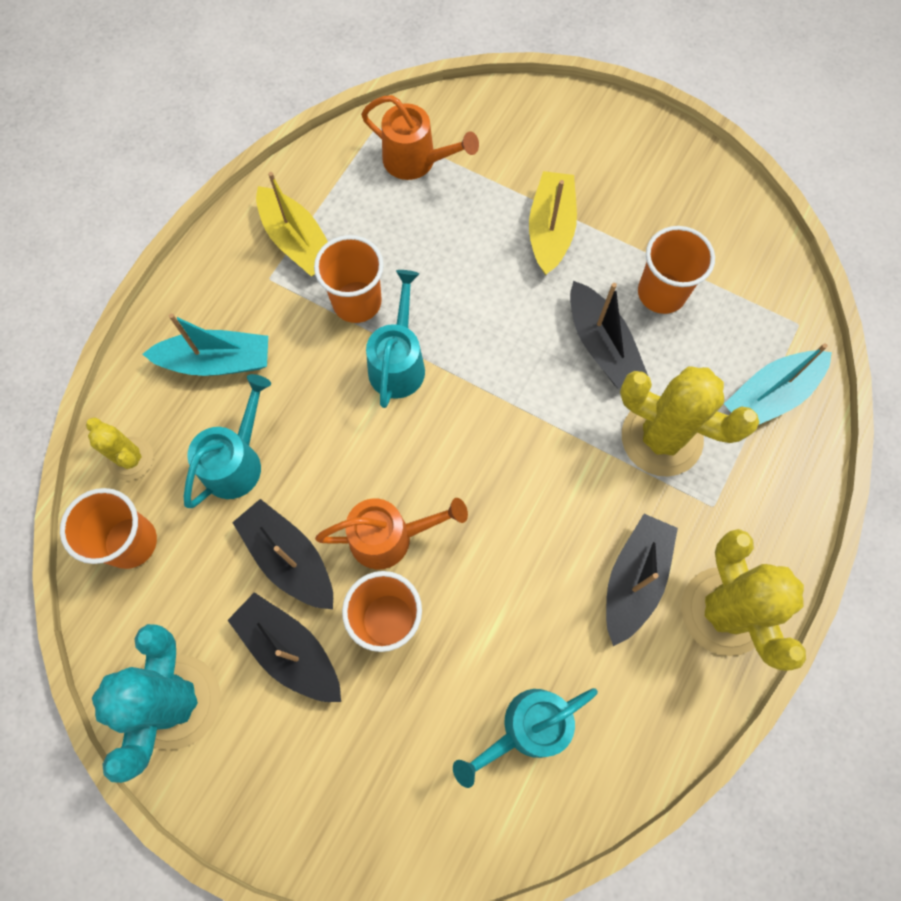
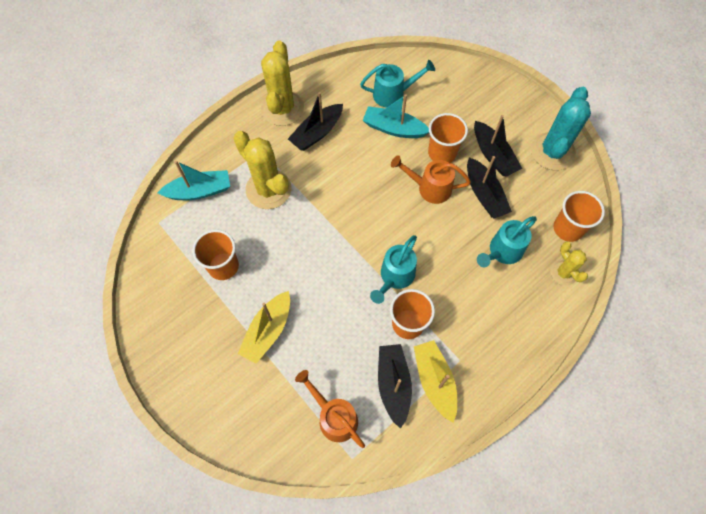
camera: 160 degrees left, 5 degrees down
turquoise boat [142,314,268,376] -> turquoise boat moved to [363,94,429,138]
black boat [570,281,648,389] -> black boat moved to [378,344,412,429]

